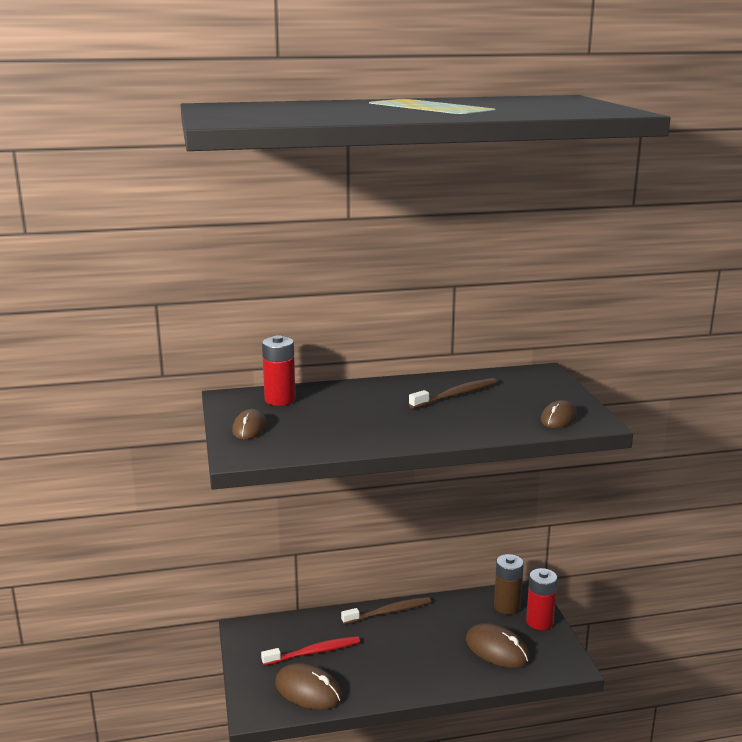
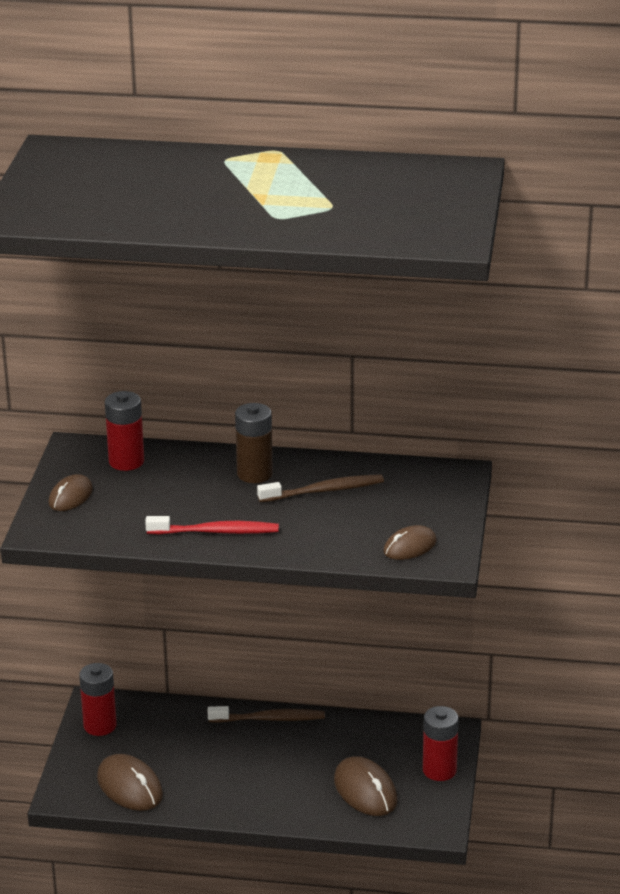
camera: 20 degrees right, 10 degrees up
red toothbrush [261,636,360,665] -> red toothbrush moved to [145,516,279,534]
brown battery [494,554,524,615] -> brown battery moved to [235,403,273,483]
none -> red battery [79,663,117,736]

